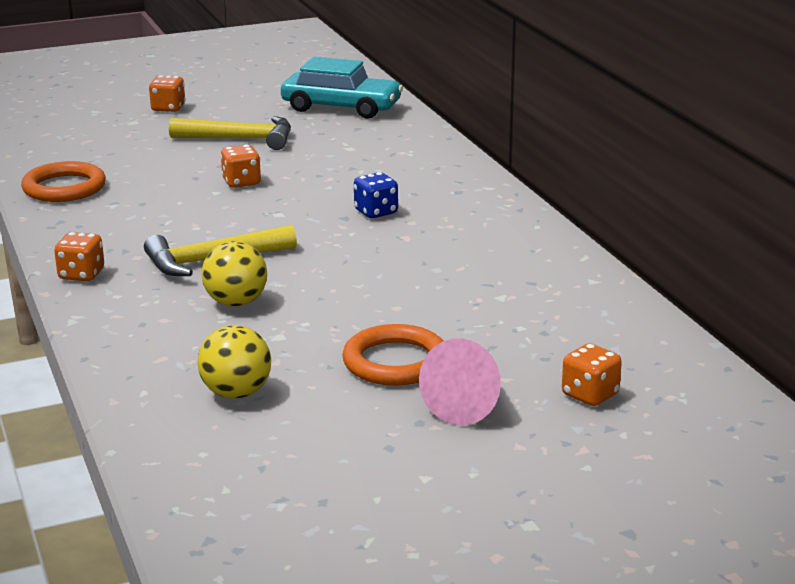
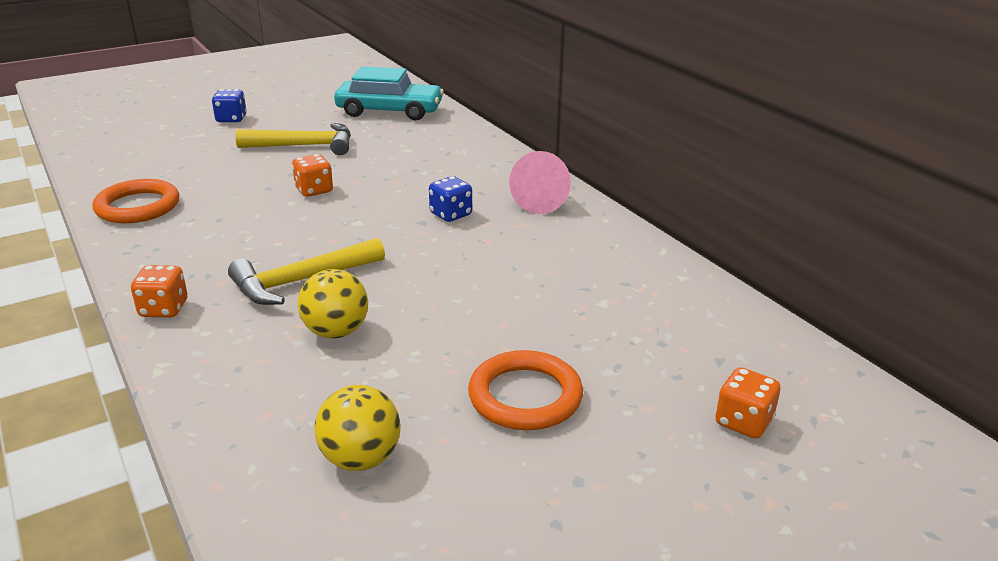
camera: 10 degrees left, 5 degrees up
orange dice [149,75,186,112] -> blue dice [212,89,247,122]
pink cone [419,338,501,425] -> pink cone moved to [509,151,571,214]

